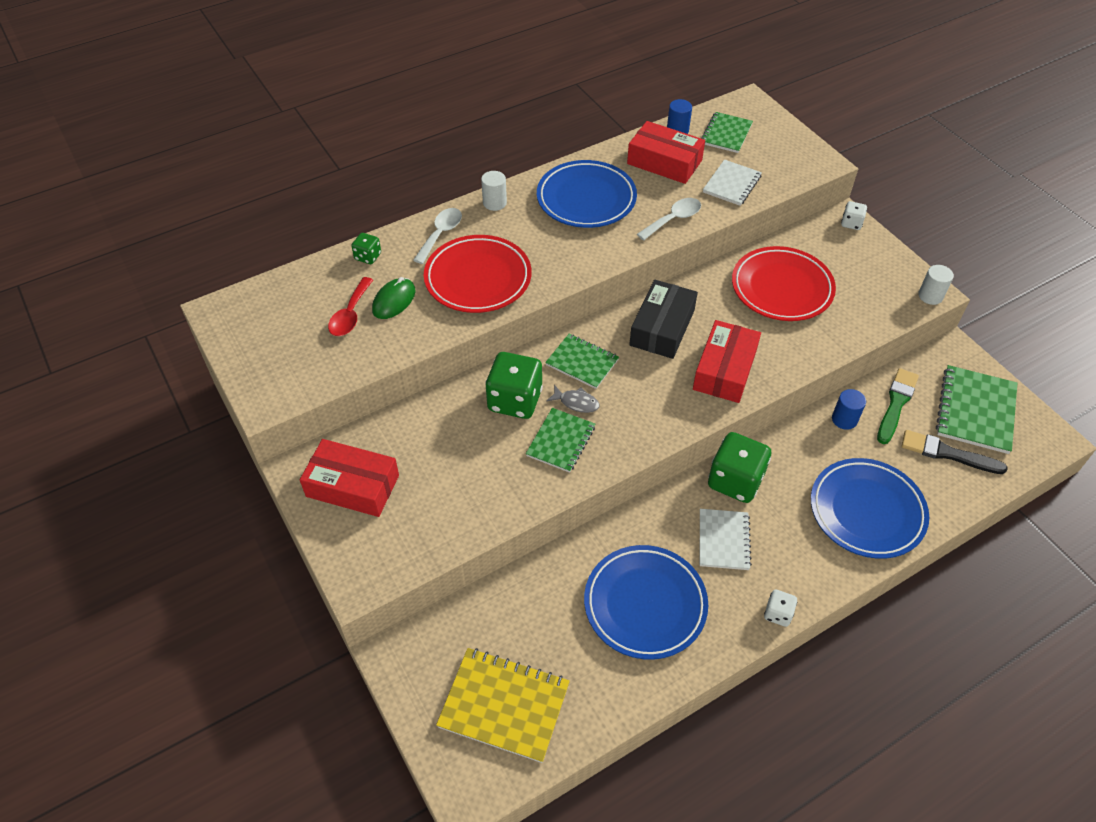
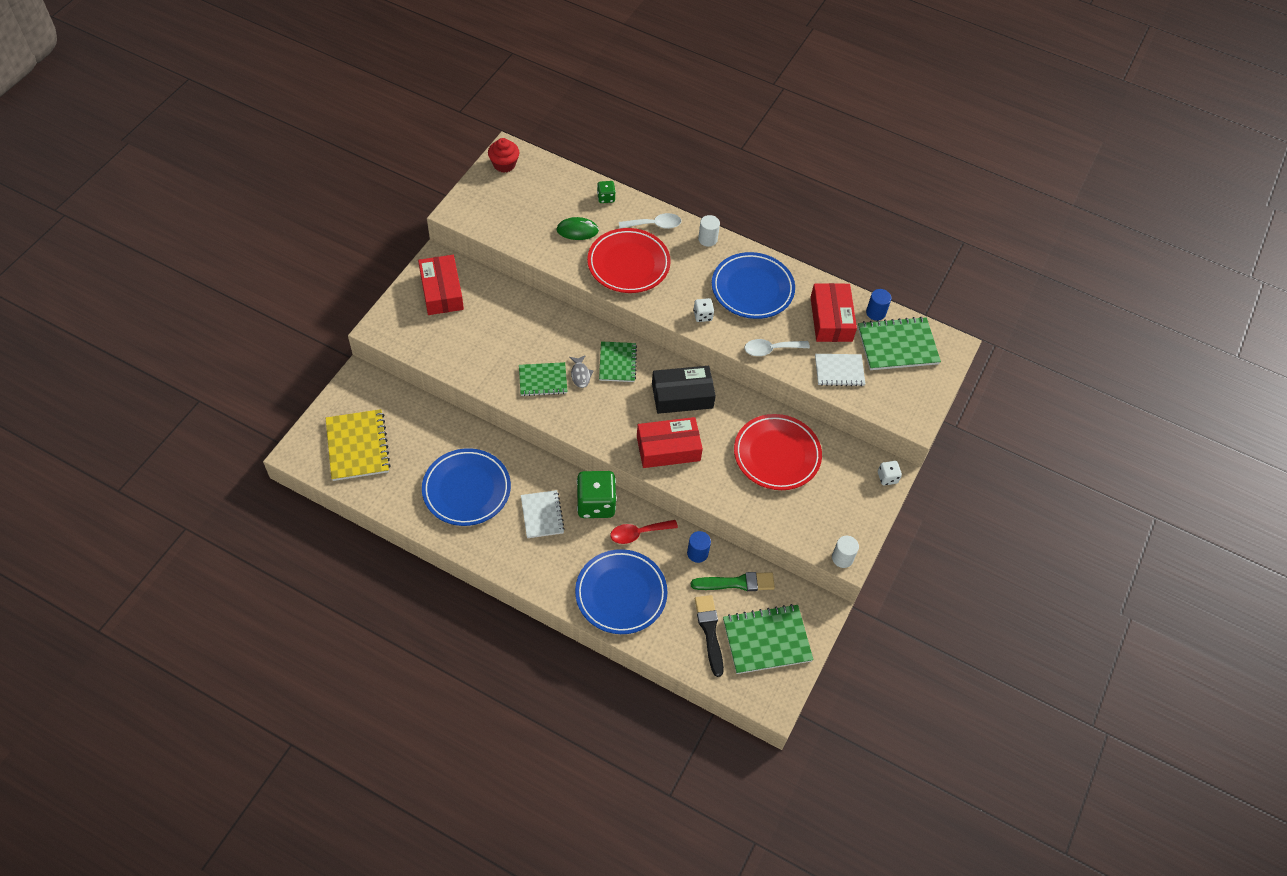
camera: 55 degrees right, 5 degrees up
red spoon [328,277,373,336] -> red spoon moved to [610,520,678,544]
green dice [485,352,543,419] -> none
white spoon [637,198,701,240] -> white spoon turned 150 degrees clockwise [745,339,810,356]
white notebook [700,509,752,570] -> white notebook turned 75 degrees counterclockwise [521,490,565,538]
green notebook [701,112,753,153] -> green notebook [858,317,941,370], size x1.55
white dice [764,589,797,627] -> white dice moved to [693,298,714,322]
none -> red cupcake [488,138,519,173]

